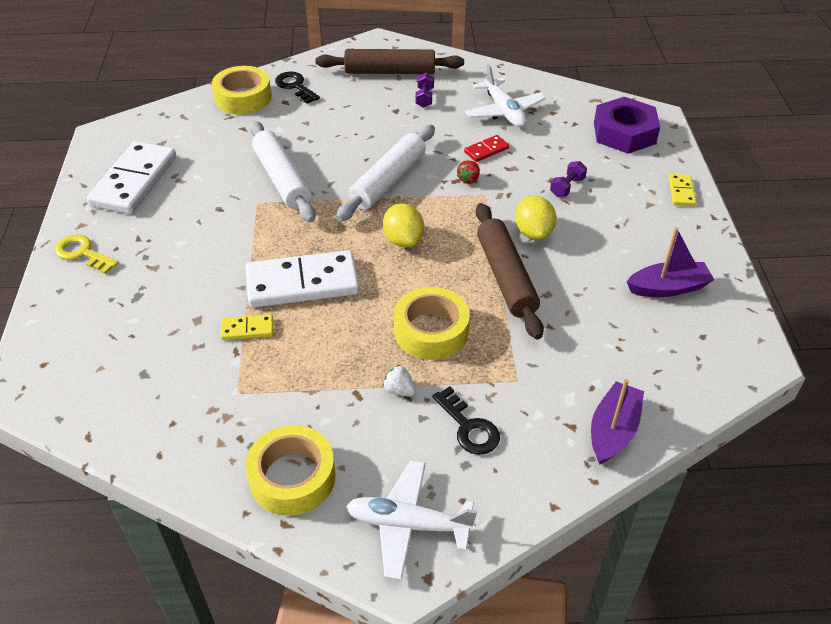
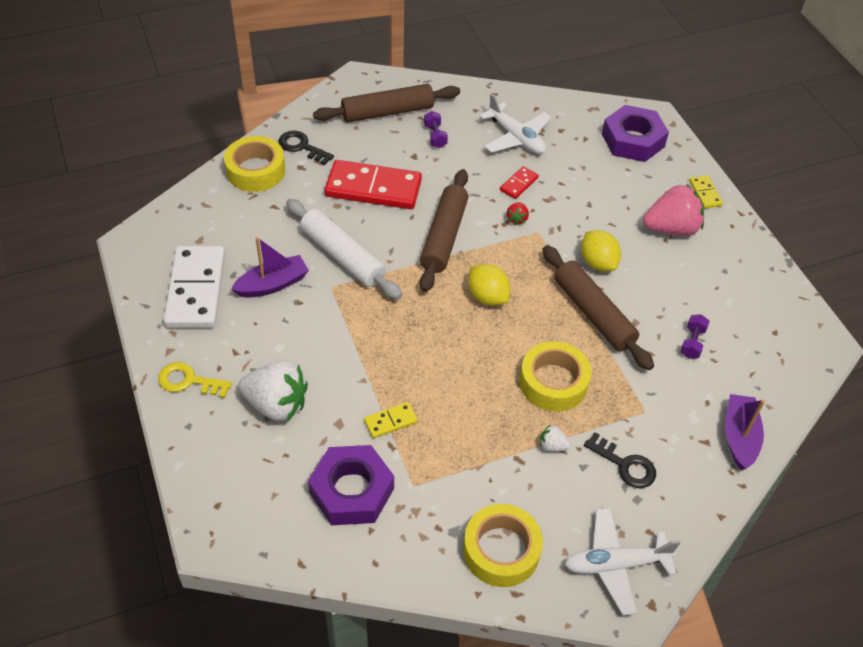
camera: 20 degrees left, 5 degrees up
white domino [246,250,359,308] -> none
white rolling pin [336,125,435,222] -> brown rolling pin [419,169,468,292]
purple dumbbell [550,161,587,197] -> purple dumbbell moved to [680,314,709,358]
purple boat [627,227,714,297] -> purple boat moved to [231,237,309,298]
none -> white strawberry [238,361,308,421]
none -> purple nut [308,445,394,525]
none -> red domino [325,160,422,209]
none -> pink strawberry [643,185,704,236]

